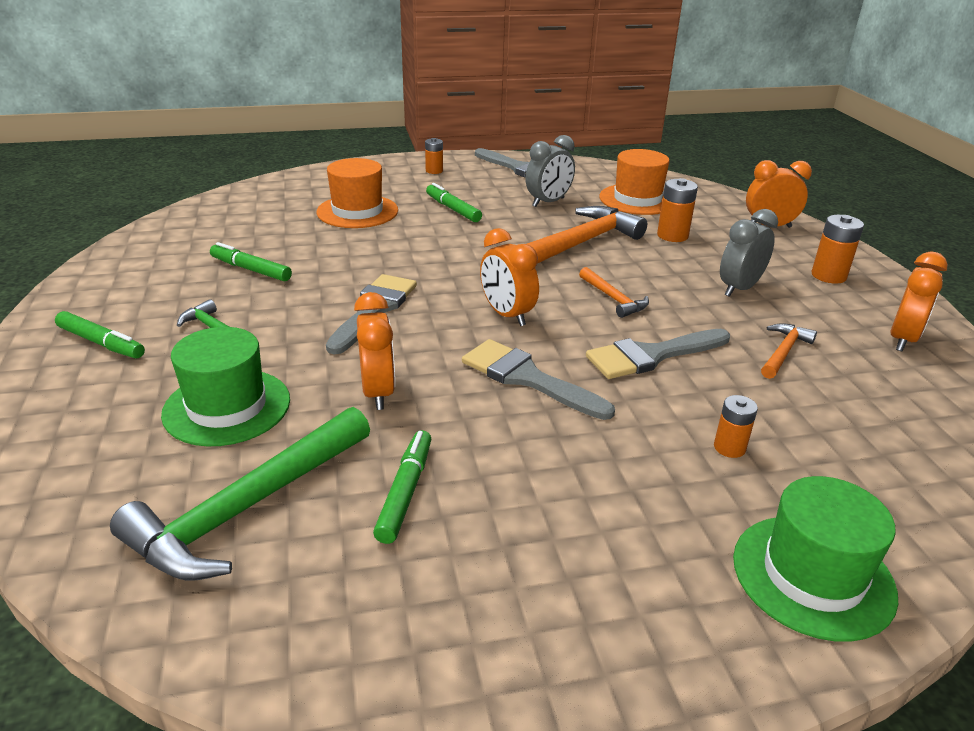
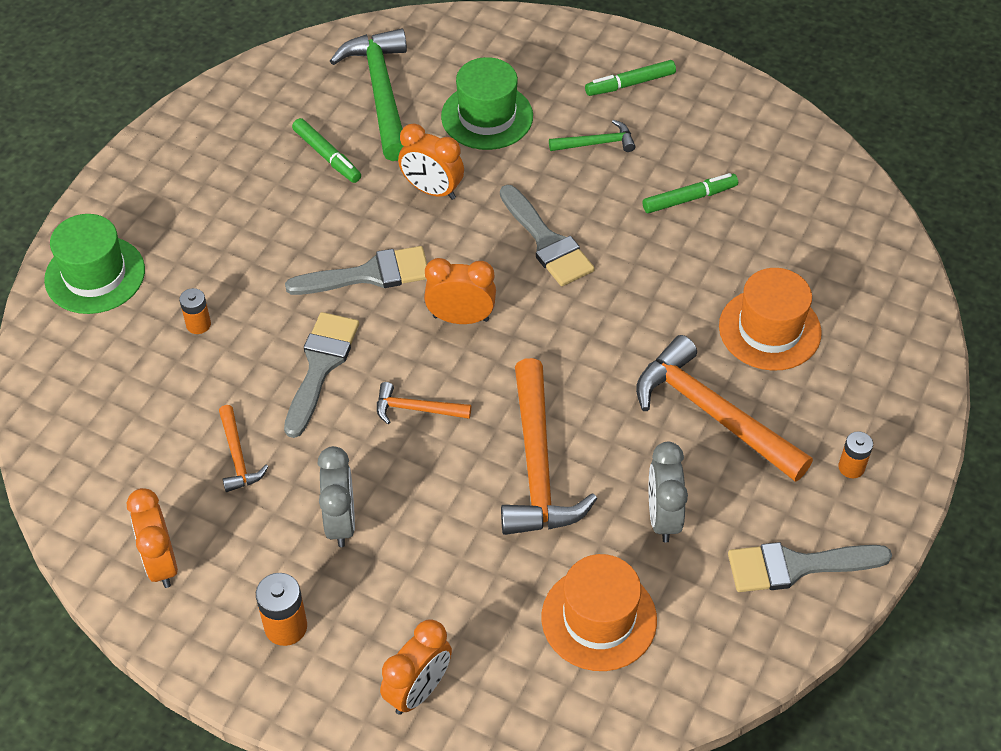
camera: 130 degrees right, 20 degrees up
green marker [426,183,482,222] -> orange hammer [636,335,813,482]
orange battery [657,178,698,242] -> none

